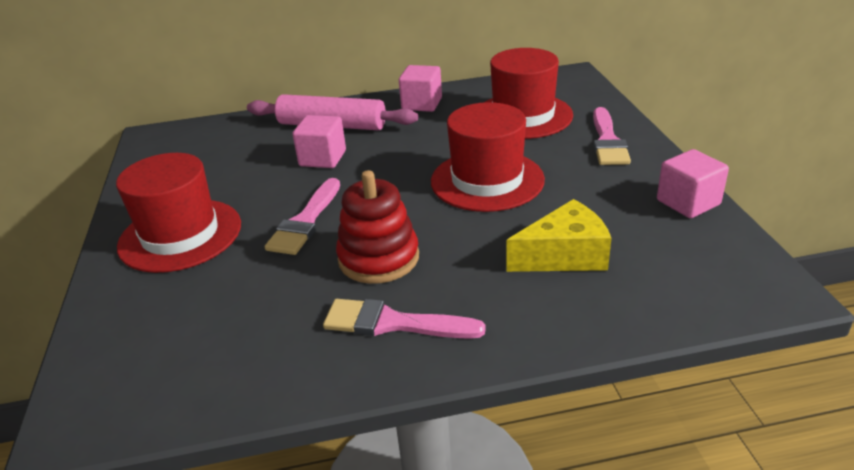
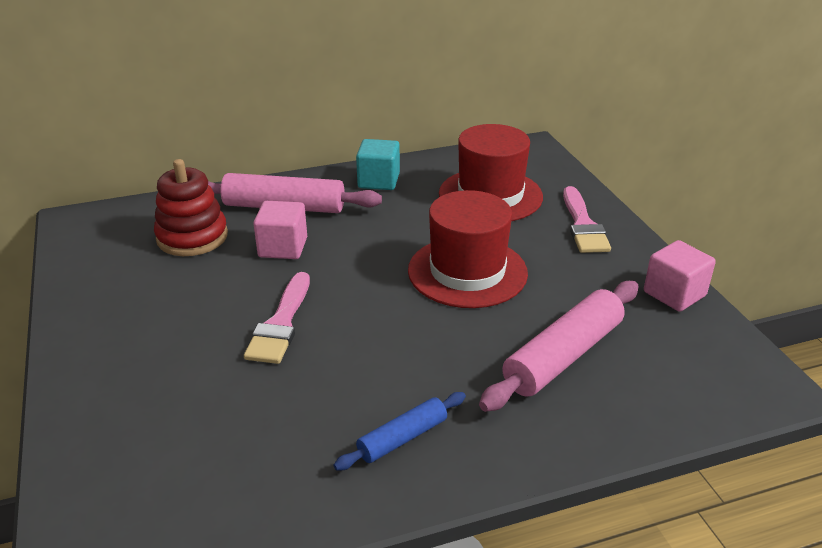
camera: 10 degrees left, 0 degrees up
red hat [116,153,241,273] -> none
pink brush [323,299,486,339] -> blue rolling pin [333,392,466,471]
red stacking toy [336,170,419,284] -> red stacking toy moved to [154,159,228,256]
pink cube [399,65,442,112] -> turquoise cube [356,139,400,190]
yellow cheese [507,199,612,272] -> pink rolling pin [479,281,638,412]

